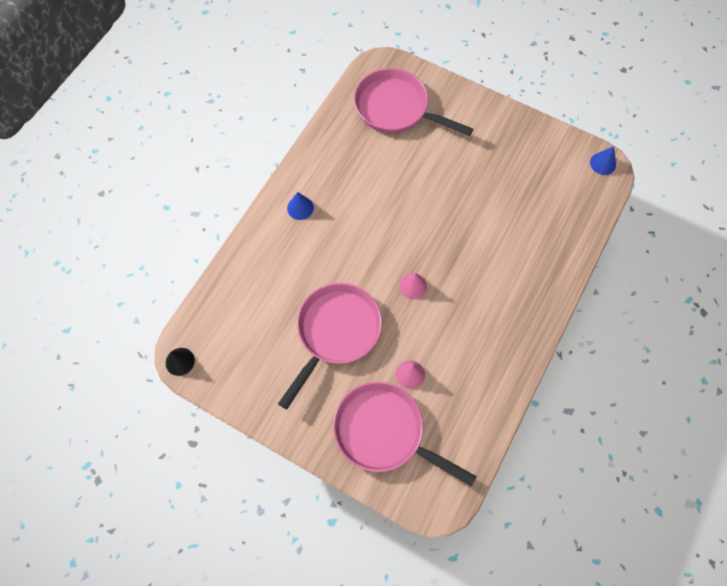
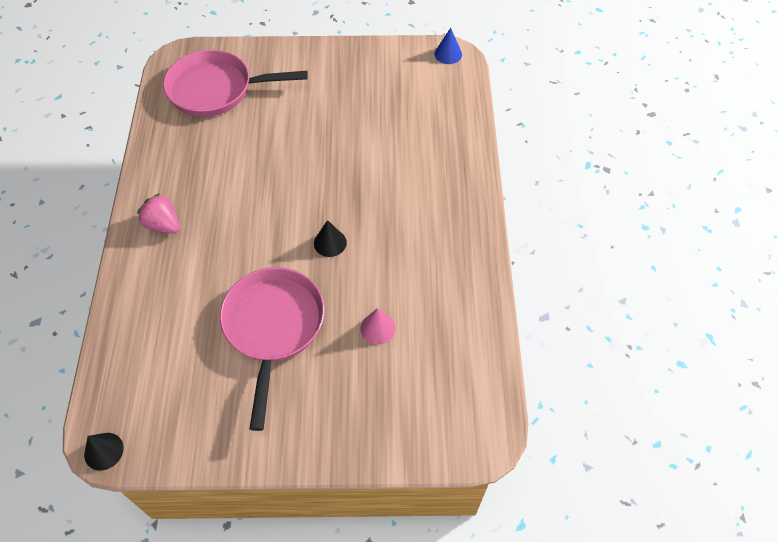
camera: 30 degrees left, 10 degrees down
blue cone [287,192,314,220] -> pink strawberry [137,193,180,234]
pink pan [333,381,477,487] -> none
pink cone [399,273,427,299] -> black cone [314,220,347,257]

